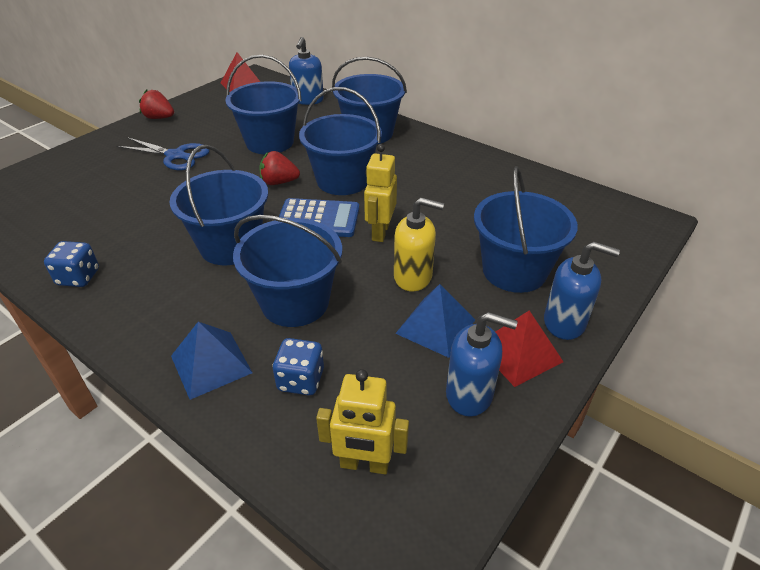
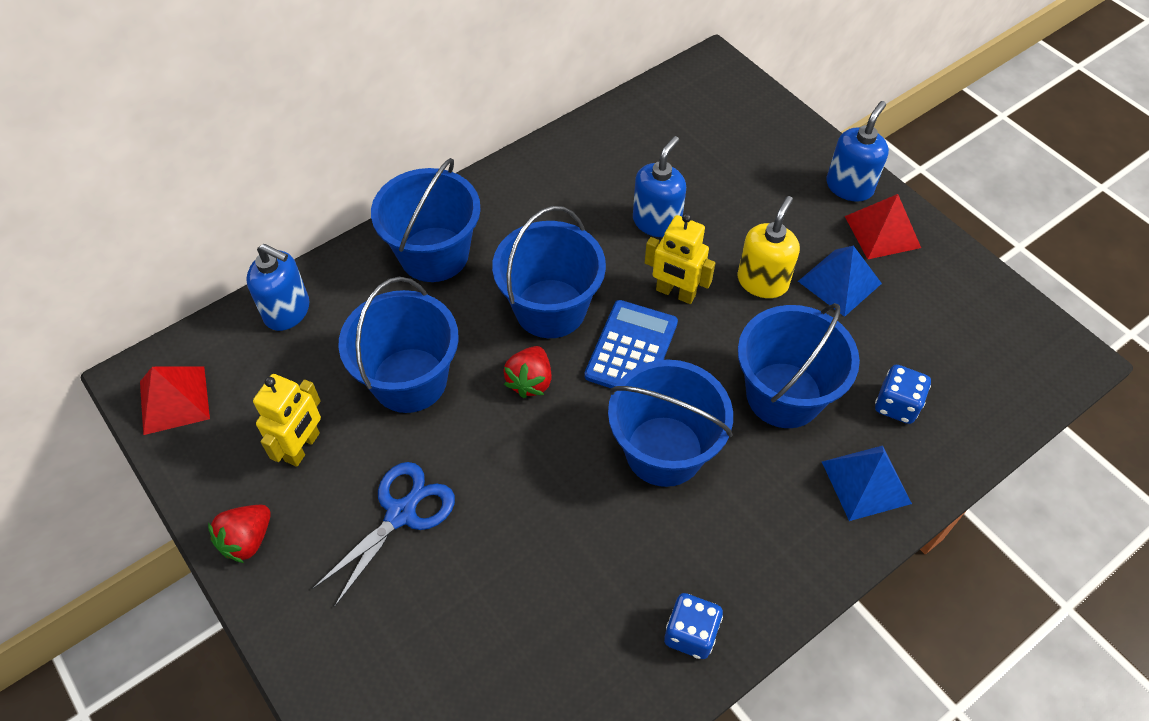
camera: 75 degrees left, 15 degrees up
yellow robot [316,369,409,474] -> yellow robot moved to [253,374,321,467]
blue soap dispenser [446,312,518,417] -> blue soap dispenser moved to [633,136,686,237]
blue bucket [474,166,578,293] -> none

